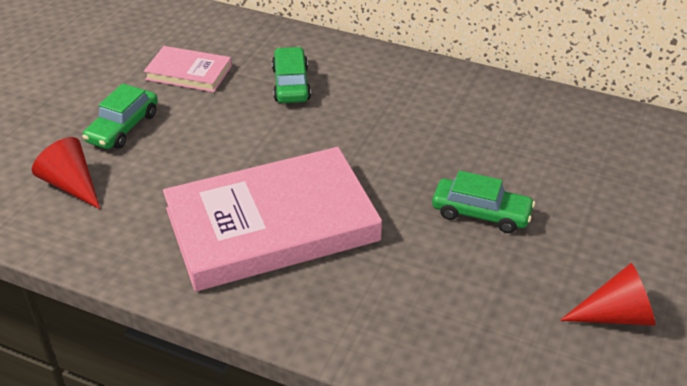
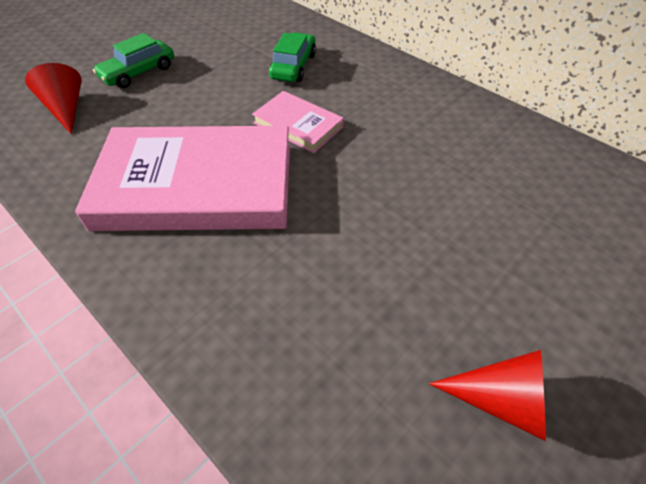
camera: 20 degrees right, 10 degrees up
pink book [144,46,232,92] -> pink book moved to [252,91,344,153]
green car [432,171,535,233] -> none

